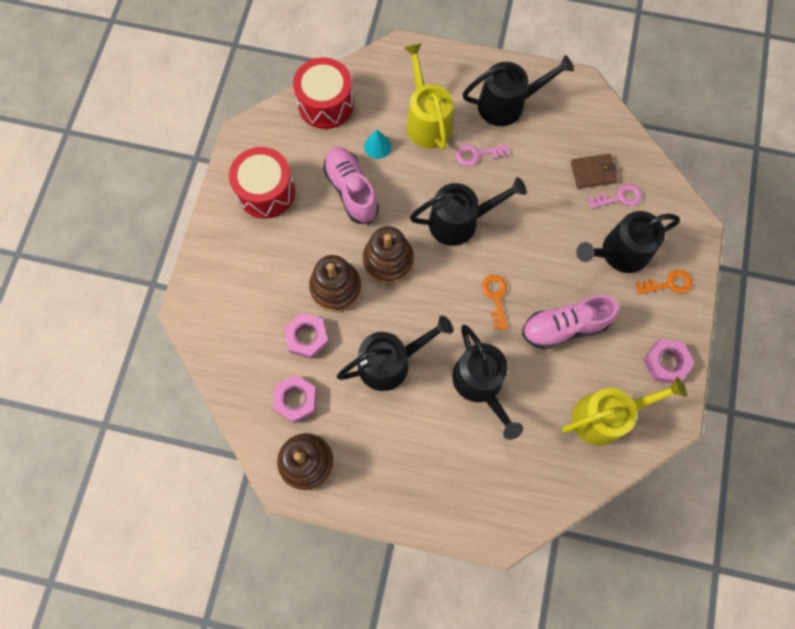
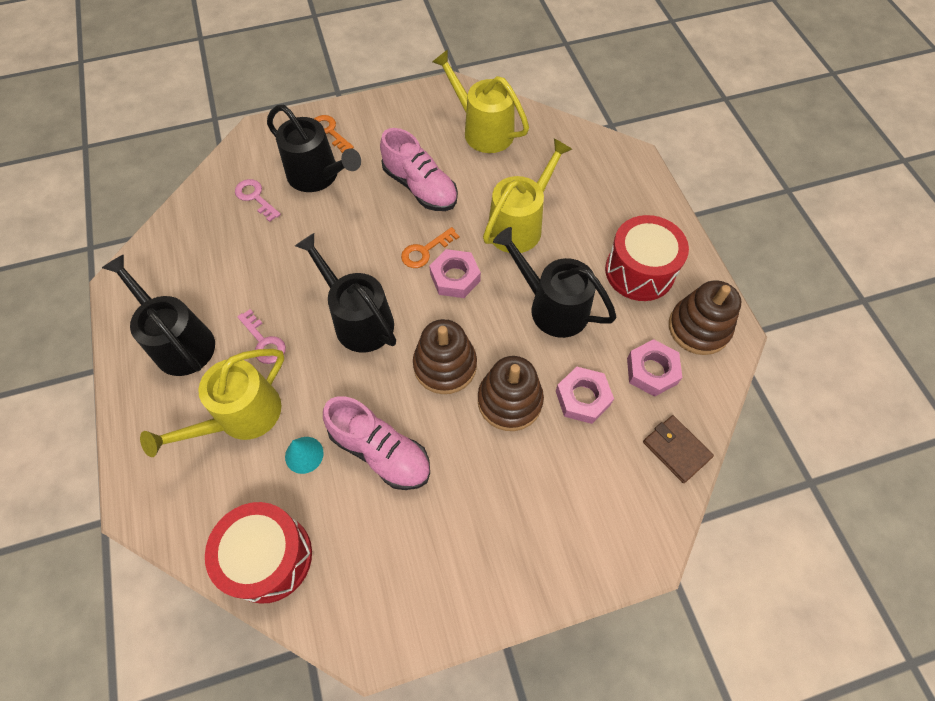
camera: 120 degrees left, 10 degrees down
red drum [229,147,295,219] -> red drum moved to [605,215,689,301]
pink shoe [323,147,379,224] -> pink shoe turned 90 degrees counterclockwise [323,396,430,490]
black watering can [452,325,523,440] -> yellow watering can [483,138,572,253]
brown wallet [571,154,618,189] -> brown wallet moved to [643,415,714,483]
pink nut [643,339,695,383] -> pink nut moved to [429,249,481,298]

